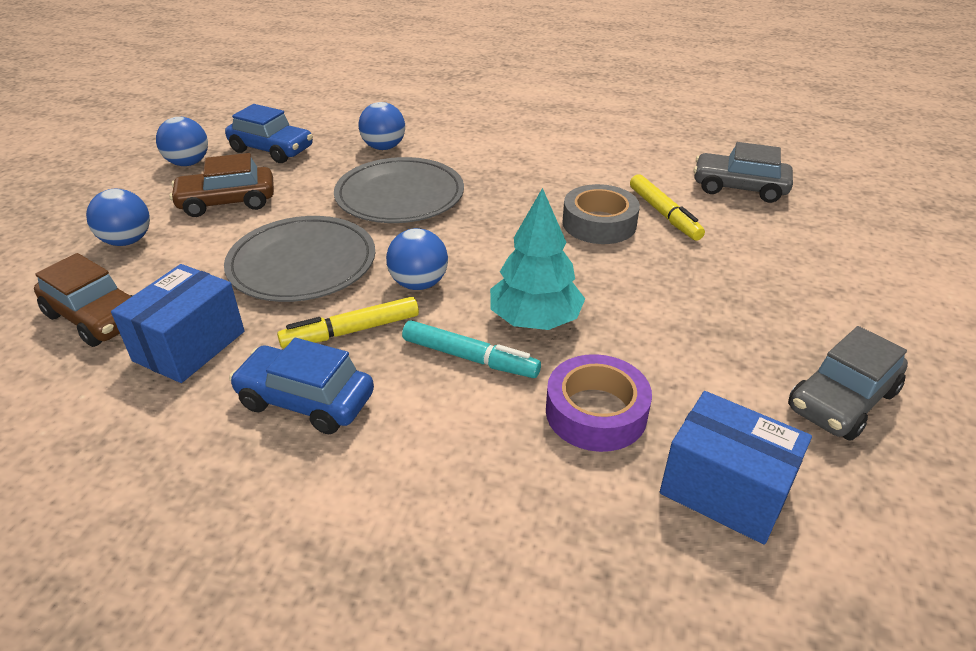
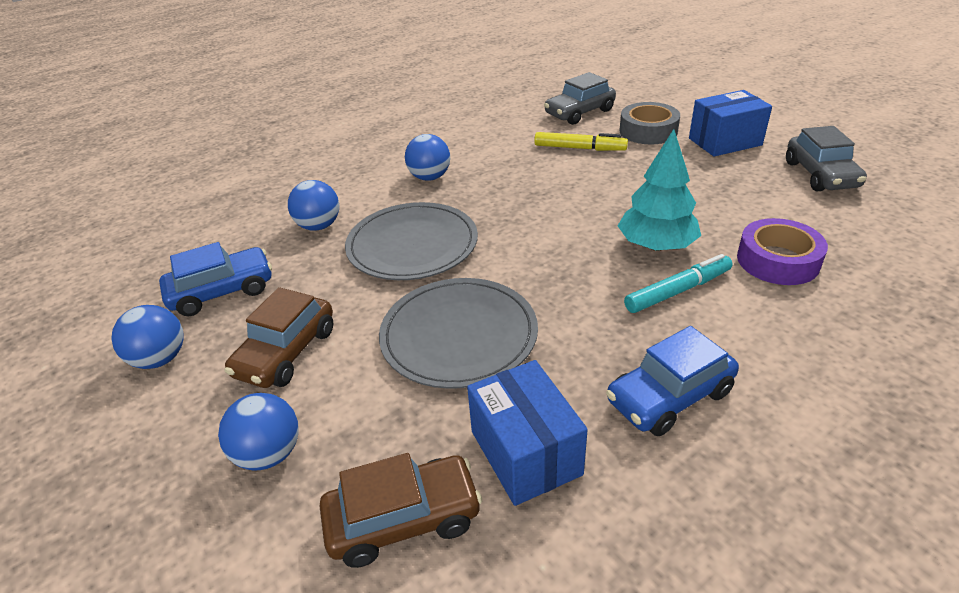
camera: 50 degrees left, 0 degrees up
yellow marker [277,297,419,348] -> none
blue ball [386,228,448,290] -> blue ball moved to [405,134,450,181]
grey tape [563,184,640,244] -> grey tape moved to [619,102,680,144]
blue box [660,391,812,545] -> blue box moved to [689,90,772,157]

